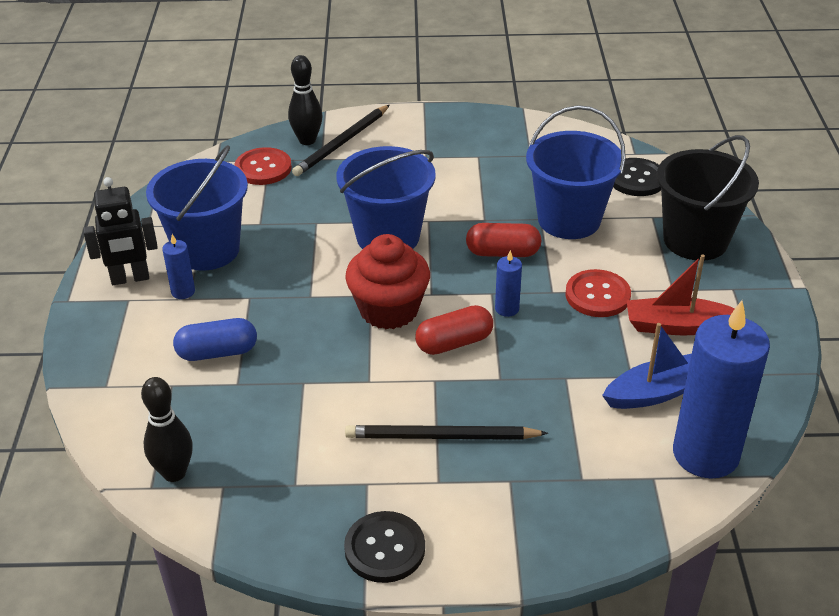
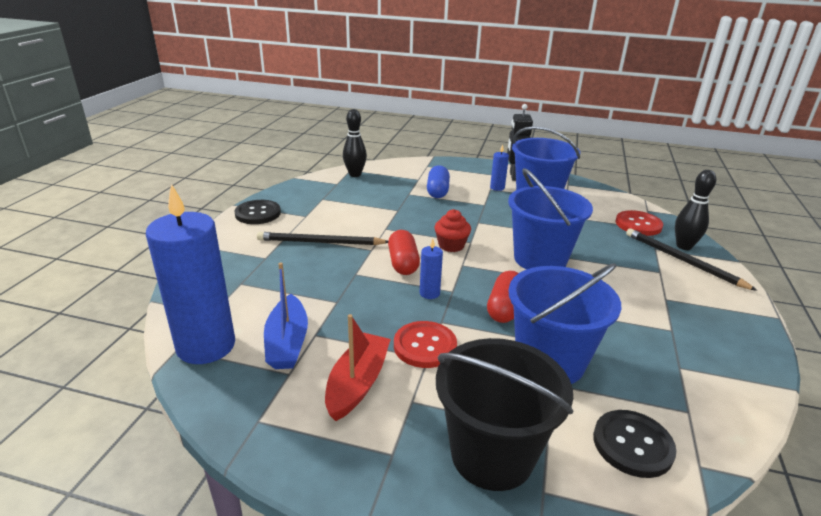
camera: 105 degrees right, 10 degrees down
red cupcake [345,234,430,329] -> red cupcake [435,209,471,252], size x0.59
black pencil [345,425,548,440] -> black pencil turned 105 degrees counterclockwise [257,232,388,245]

